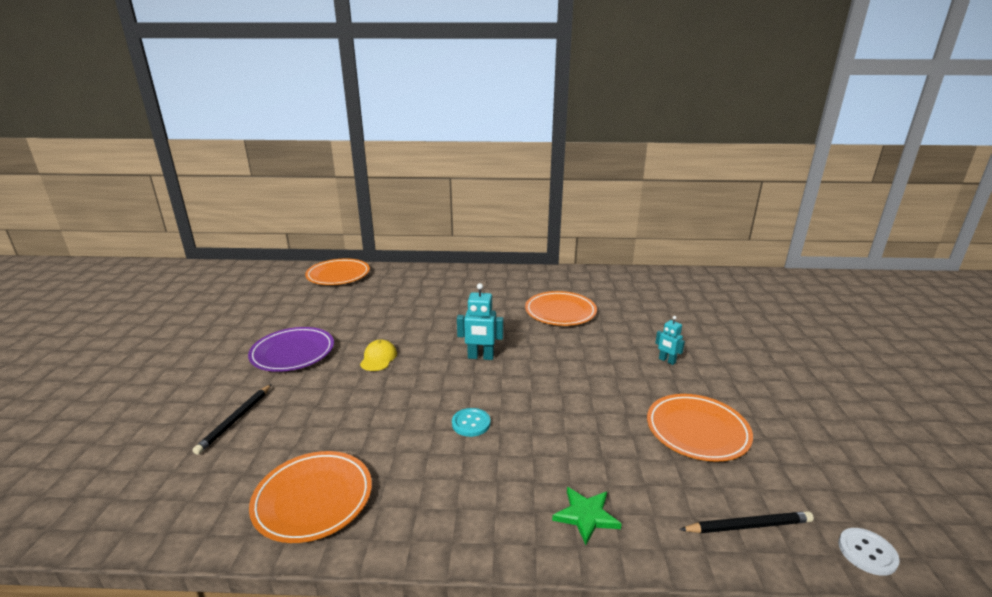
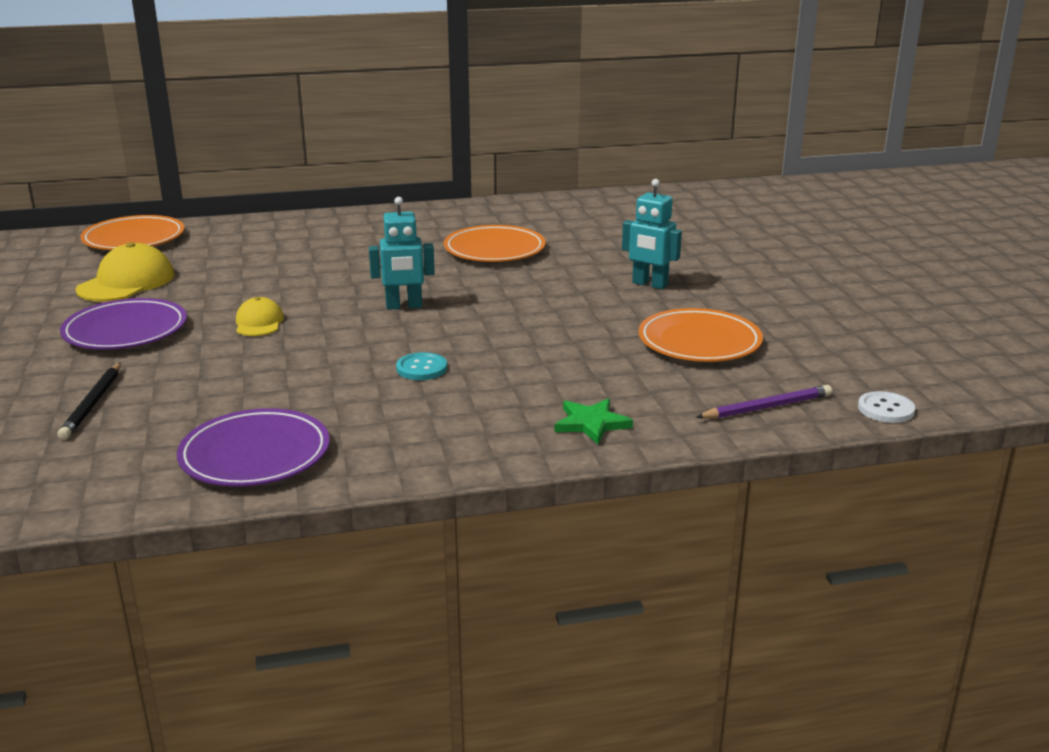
camera: 15 degrees left, 0 degrees up
orange plate [249,451,372,543] -> purple plate [177,408,330,487]
turquoise robot [655,316,685,365] -> turquoise robot [622,179,682,289], size x1.60
black pencil [679,511,814,533] -> purple pencil [696,385,832,419]
none -> yellow cap [76,242,174,302]

